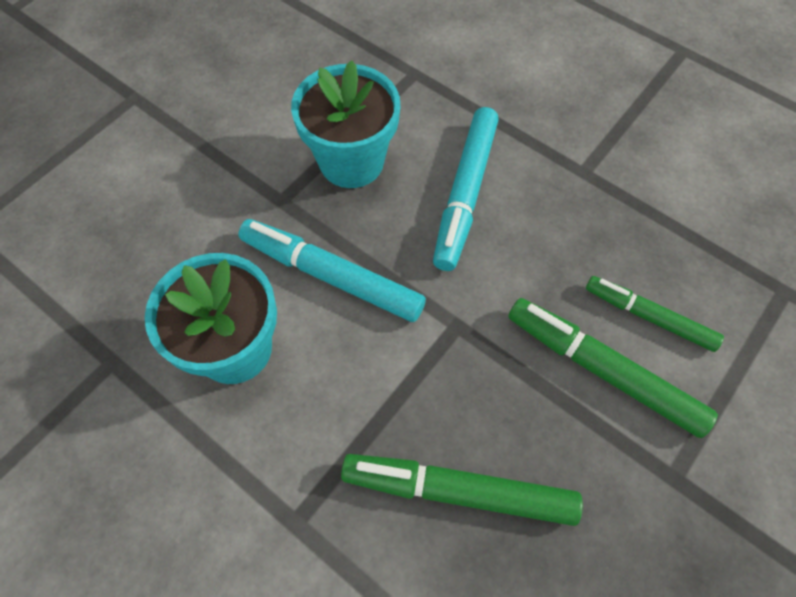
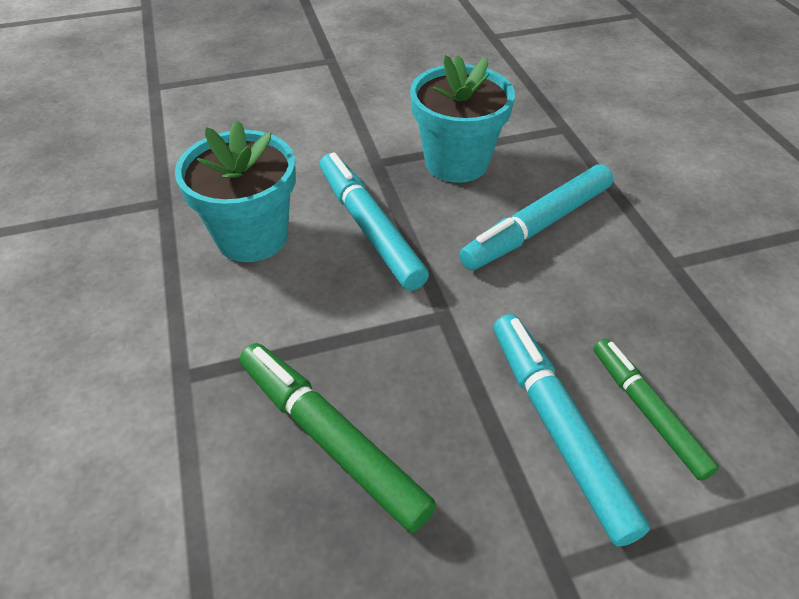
camera: 35 degrees right, 15 degrees down
green marker [508,298,718,438] -> turquoise marker [493,314,650,547]

